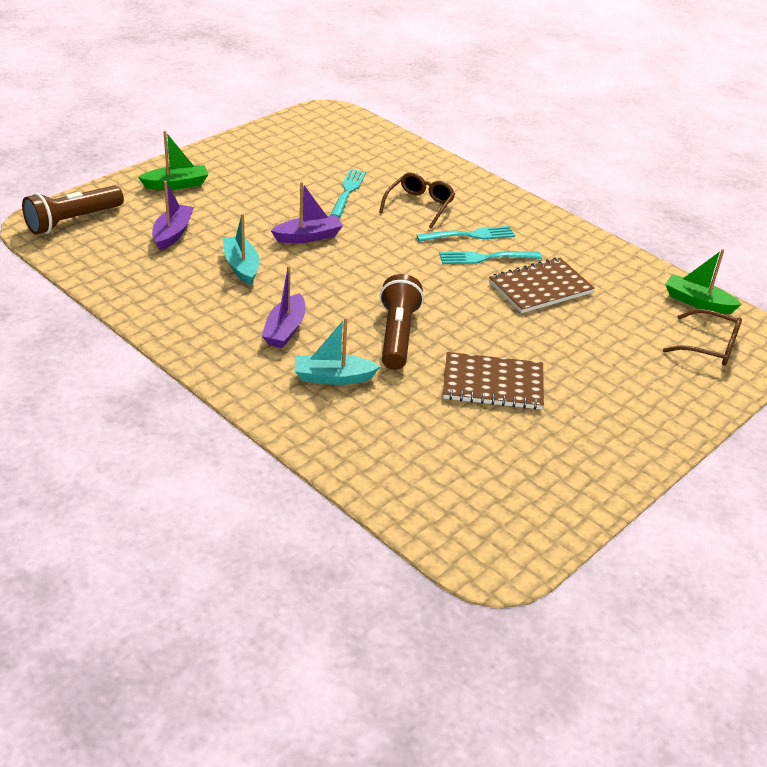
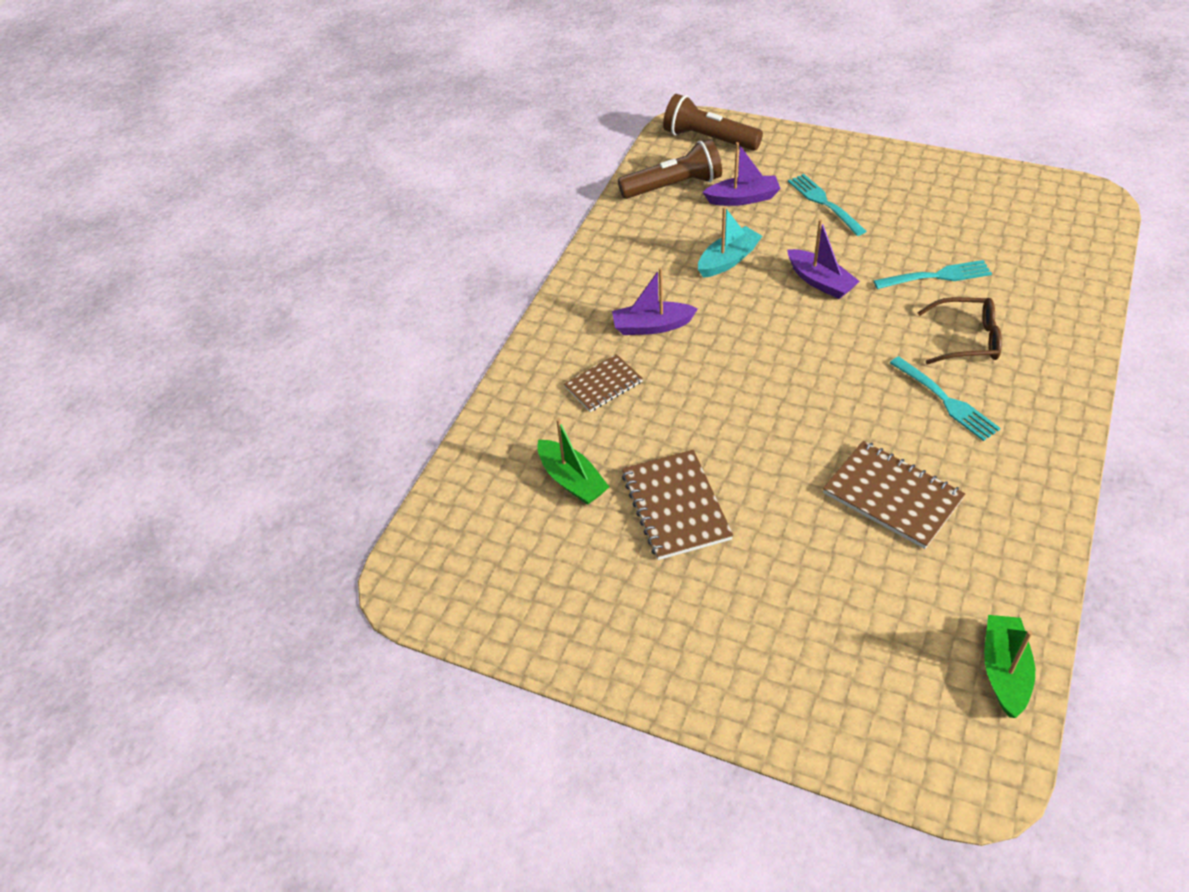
camera: 75 degrees right, 10 degrees up
green boat [138,131,208,190] -> green boat moved to [537,418,609,505]
turquoise boat [295,317,381,385] -> brown notebook [564,354,643,412]
brown flashlight [380,274,424,370] -> brown flashlight moved to [618,139,722,199]
turquoise fork [439,251,542,264] -> turquoise fork moved to [788,174,866,236]
brown glasses [663,309,742,366] -> none

